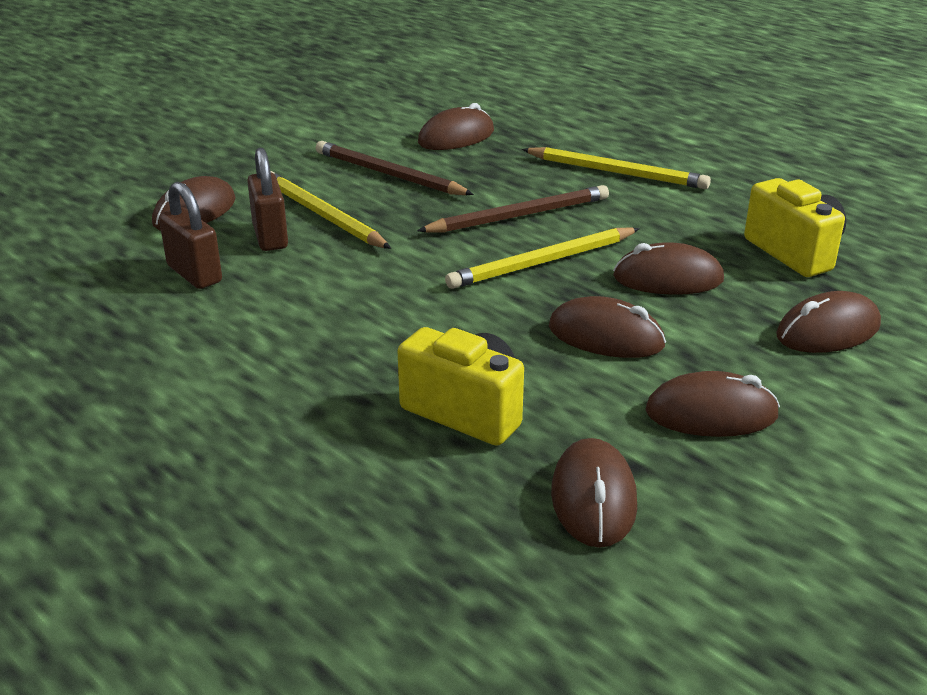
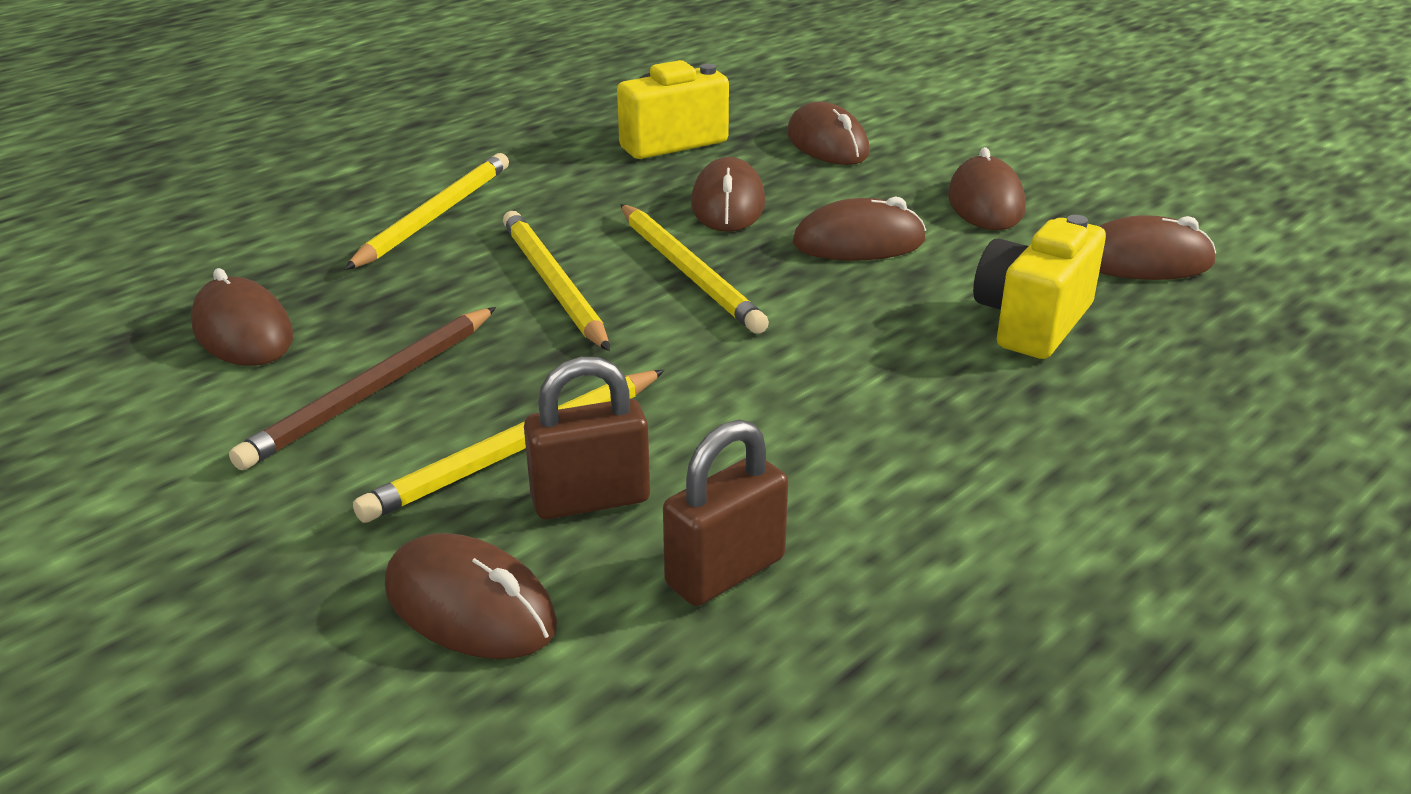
camera: 90 degrees left, 0 degrees up
brown pencil [417,185,609,233] -> yellow pencil [503,211,610,351]
brown mouse [549,296,666,358] -> brown mouse turned 60 degrees clockwise [793,196,926,261]

